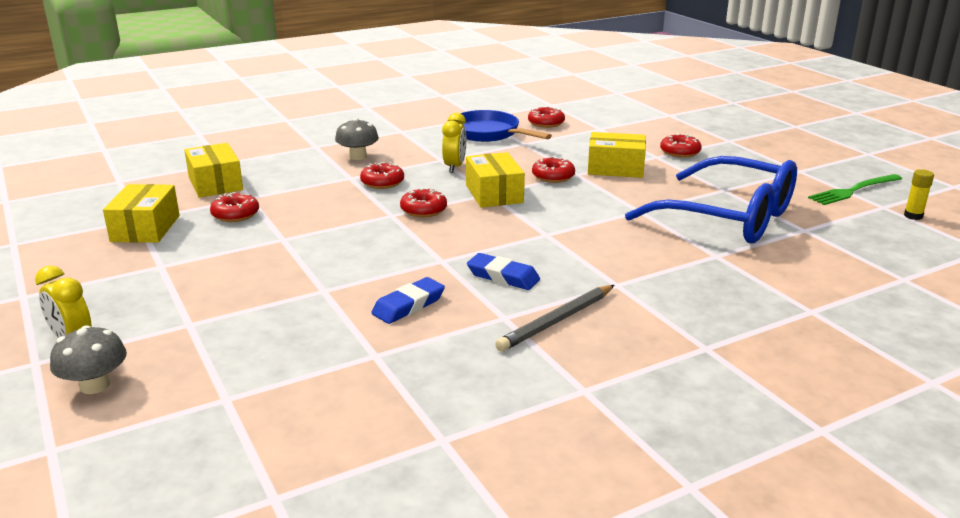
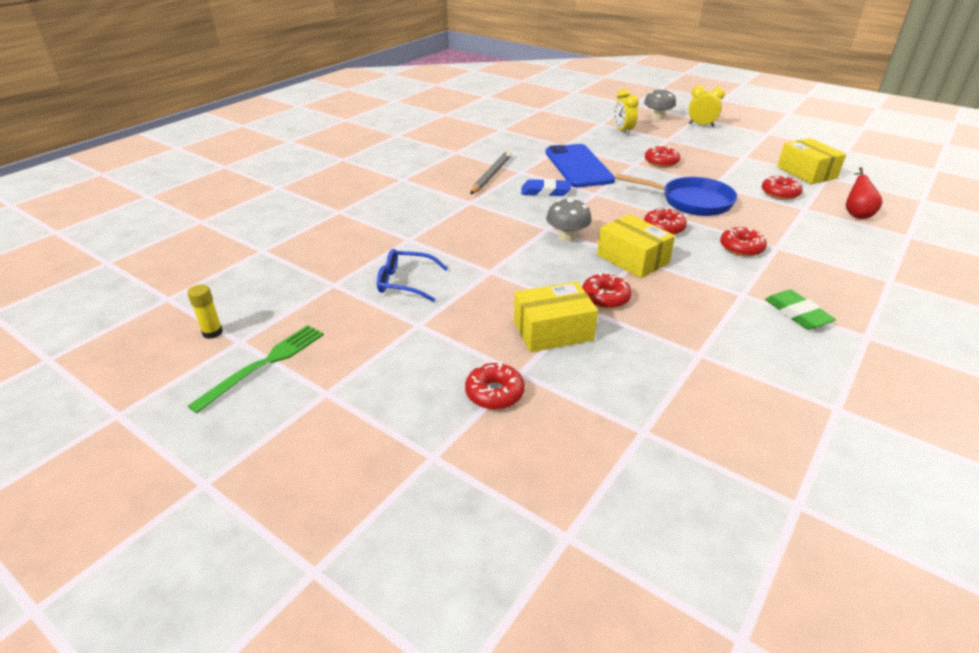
camera: 155 degrees right, 10 degrees up
yellow box [184,143,243,198] -> red pear [846,167,882,219]
grey mushroom [335,118,379,160] -> grey mushroom moved to [546,198,592,242]
blue eraser [371,277,445,324] -> blue phone [545,144,615,187]
yellow clock [442,113,466,173] -> yellow clock moved to [614,89,639,136]
blue pan [461,110,552,142] -> blue pan moved to [615,174,737,216]
red donut [528,106,565,128] -> red donut moved to [645,145,680,167]
blue glasses [625,156,797,243] -> blue glasses [377,249,448,302], size x0.45
none -> green eraser [765,290,836,330]

